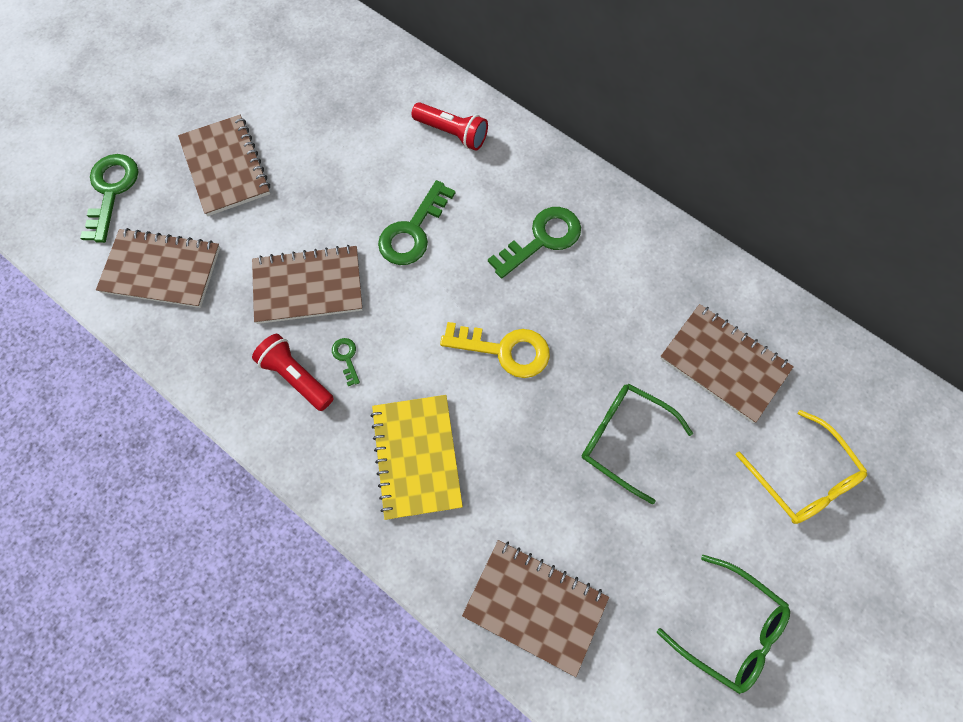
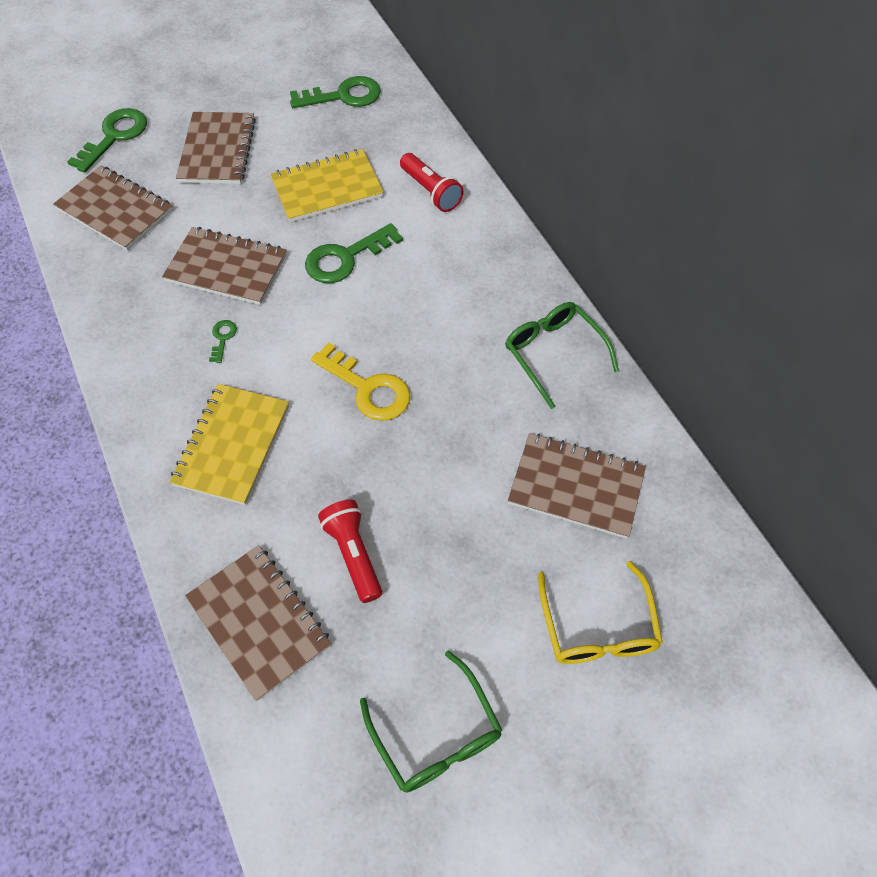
camera: 25 degrees right, 10 degrees down
red flashlight [252,334,334,411] -> red flashlight moved to [318,500,382,603]
green key [488,207,581,279] -> green key moved to [290,76,381,108]
green glasses [582,383,693,504] -> green glasses moved to [505,302,619,409]
brown notebook [660,304,794,423] -> brown notebook turned 45 degrees counterclockwise [508,433,646,539]
none -> yellow notebook [270,149,384,222]

